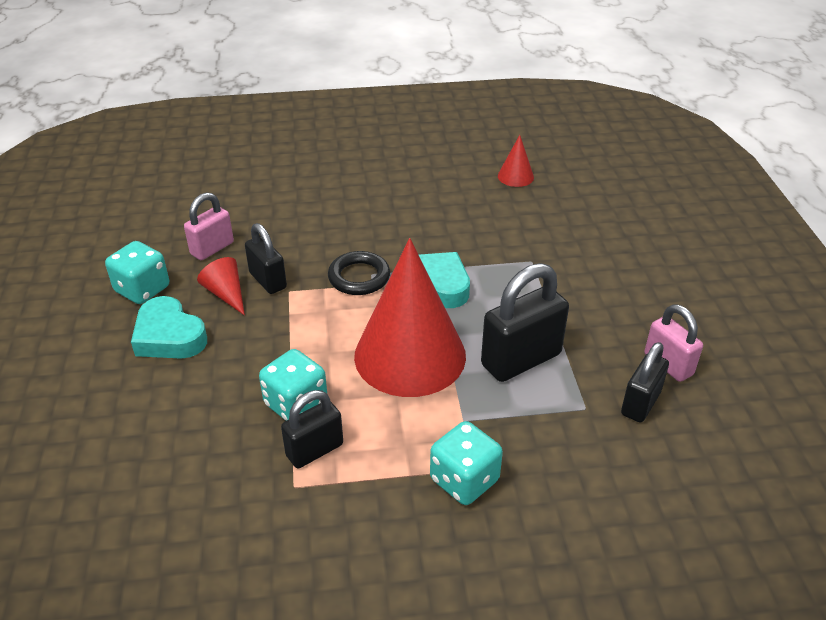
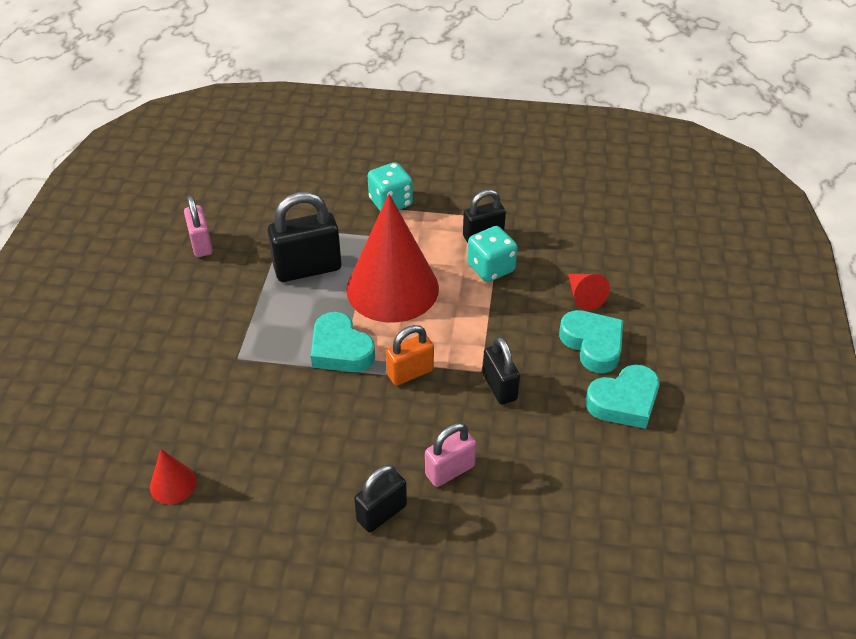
camera: 165 degrees left, 5 degrees up
turquoise dice [105,241,169,304] -> turquoise heart [586,365,660,429]
pink padlock [184,192,234,260] -> pink padlock moved to [425,423,476,487]
red cone [197,257,245,315] -> red cone moved to [568,274,610,311]
black ring [328,251,390,295] -> orange padlock [386,325,434,386]
black padlock [621,342,669,422] -> black padlock moved to [354,465,407,533]

